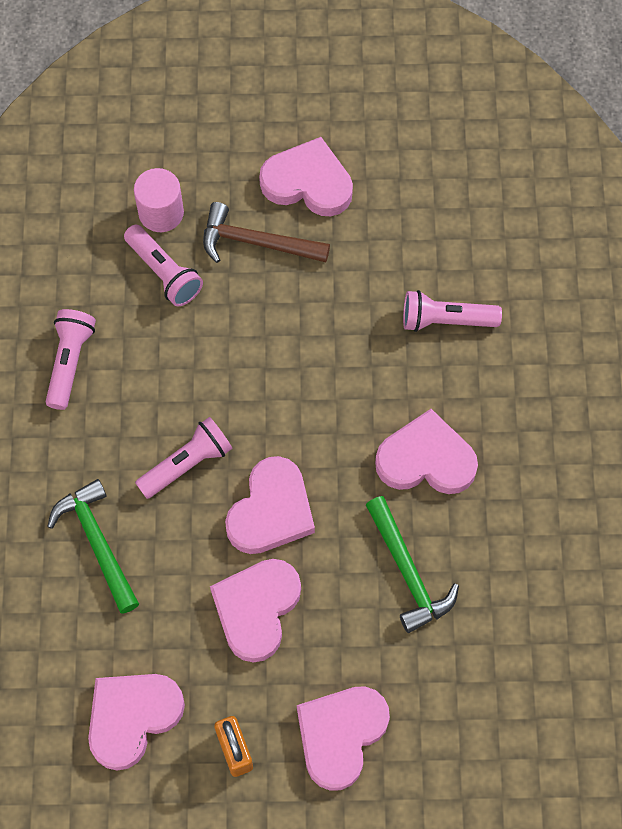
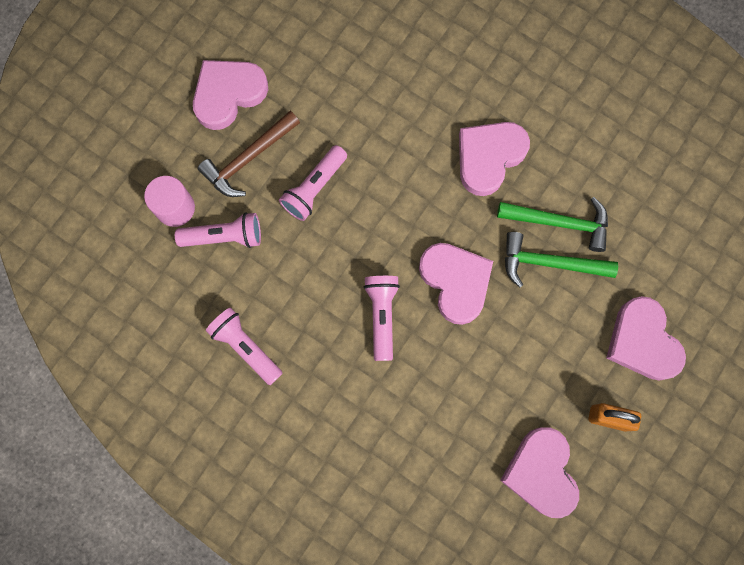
camera: 55 degrees left, 10 degrees up
green hammer [47,479,139,614] -> green hammer moved to [505,232,618,288]
pink heart [210,559,301,663] -> none
pink flashlight [403,290,502,332] -> pink flashlight moved to [279,145,347,221]

